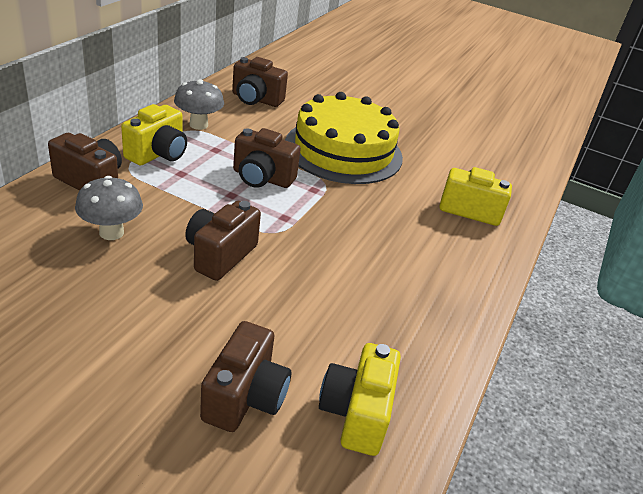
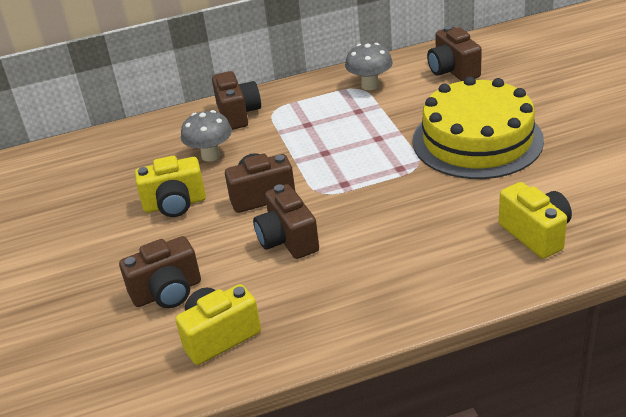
camera: 55 degrees right, 0 degrees up
yellow camera [121,104,187,166] -> yellow camera moved to [135,156,206,217]
brown camera [233,128,301,188] -> brown camera moved to [253,184,319,259]

